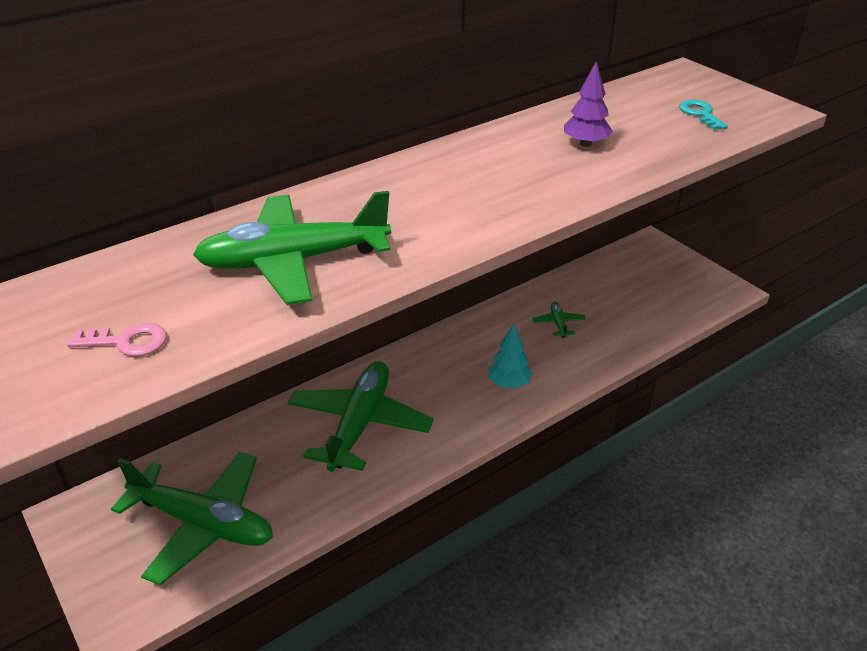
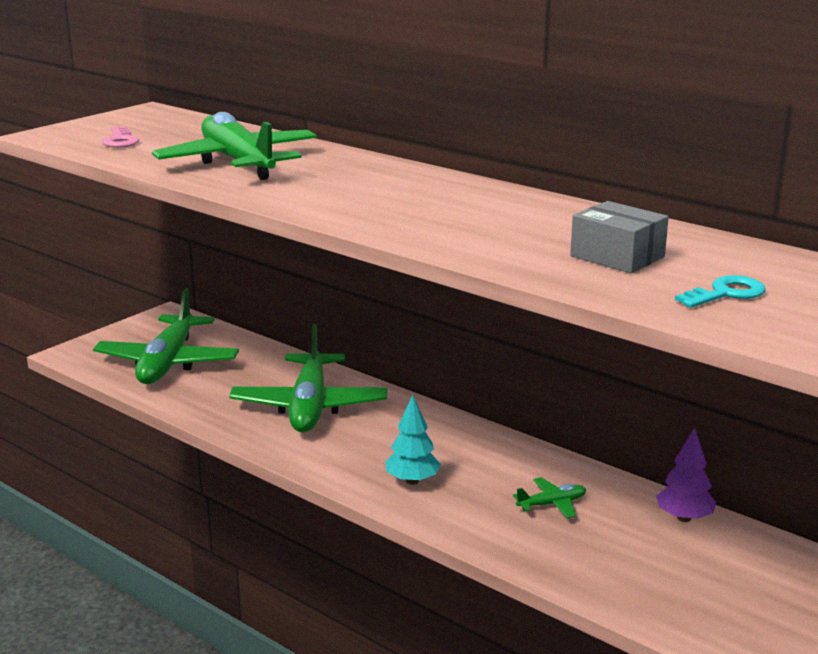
camera: 75 degrees right, 15 degrees down
green plane [287,361,434,472] -> green plane turned 90 degrees clockwise [229,324,387,432]
purple tree [564,61,613,147] -> purple tree moved to [656,428,716,522]
none -> grey box [570,201,669,273]

